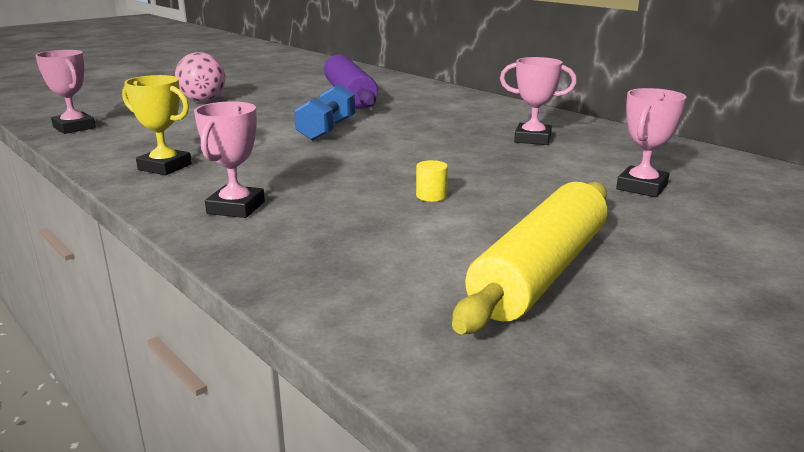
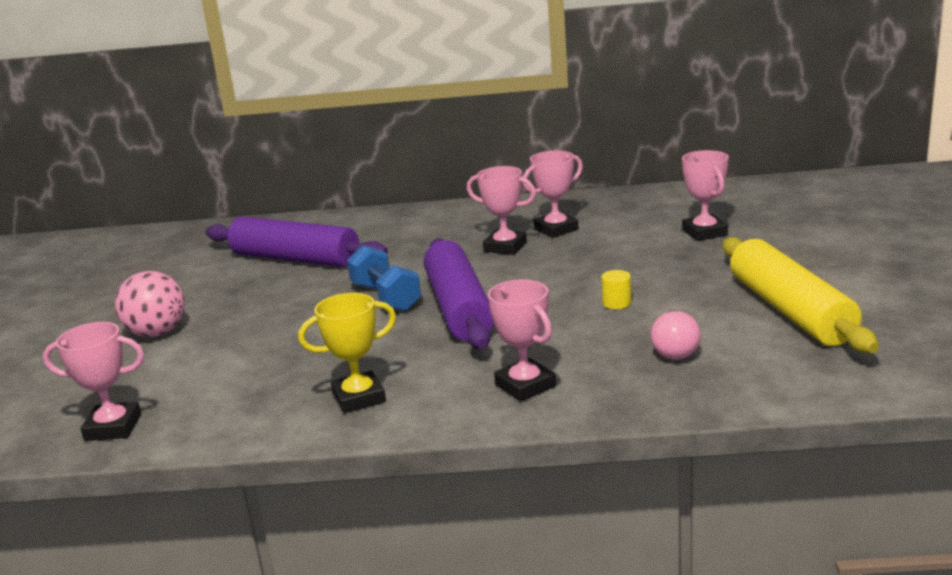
camera: 45 degrees left, 0 degrees up
none -> purple rolling pin [424,238,494,349]
none -> pink trophy [467,166,536,255]
none -> pink light bulb [651,310,700,360]

